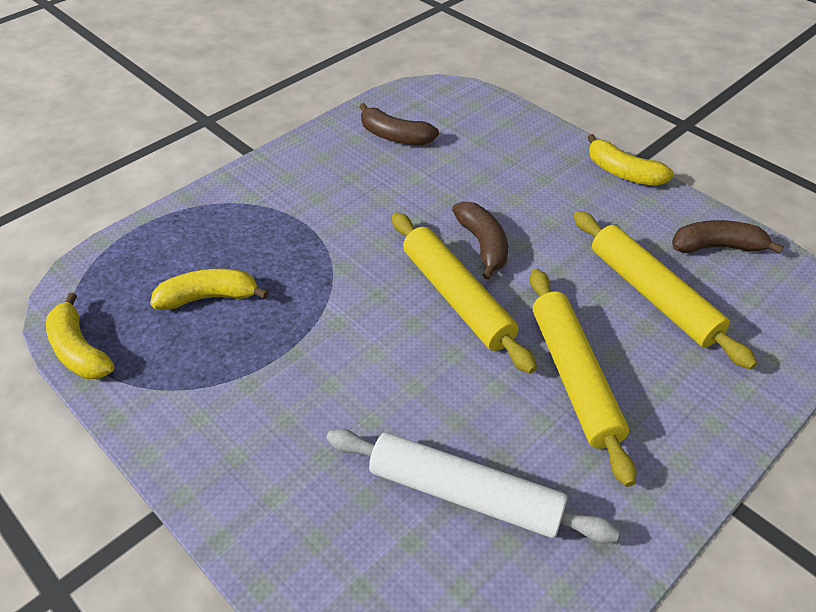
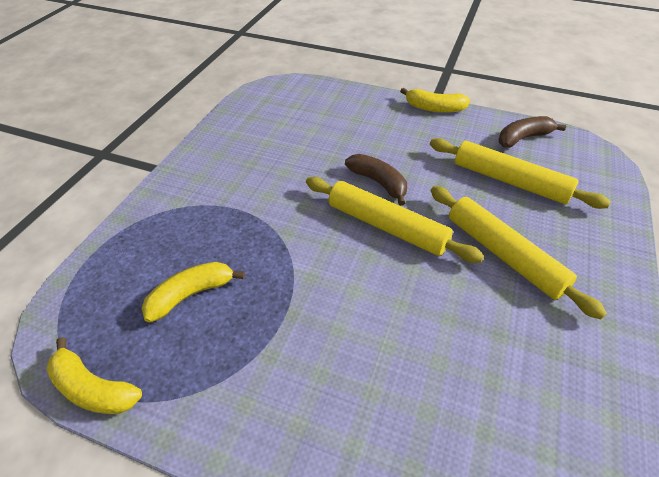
camera: 25 degrees left, 0 degrees up
white rolling pin [326,429,620,543] -> none
brown banana [359,103,439,145] -> none

